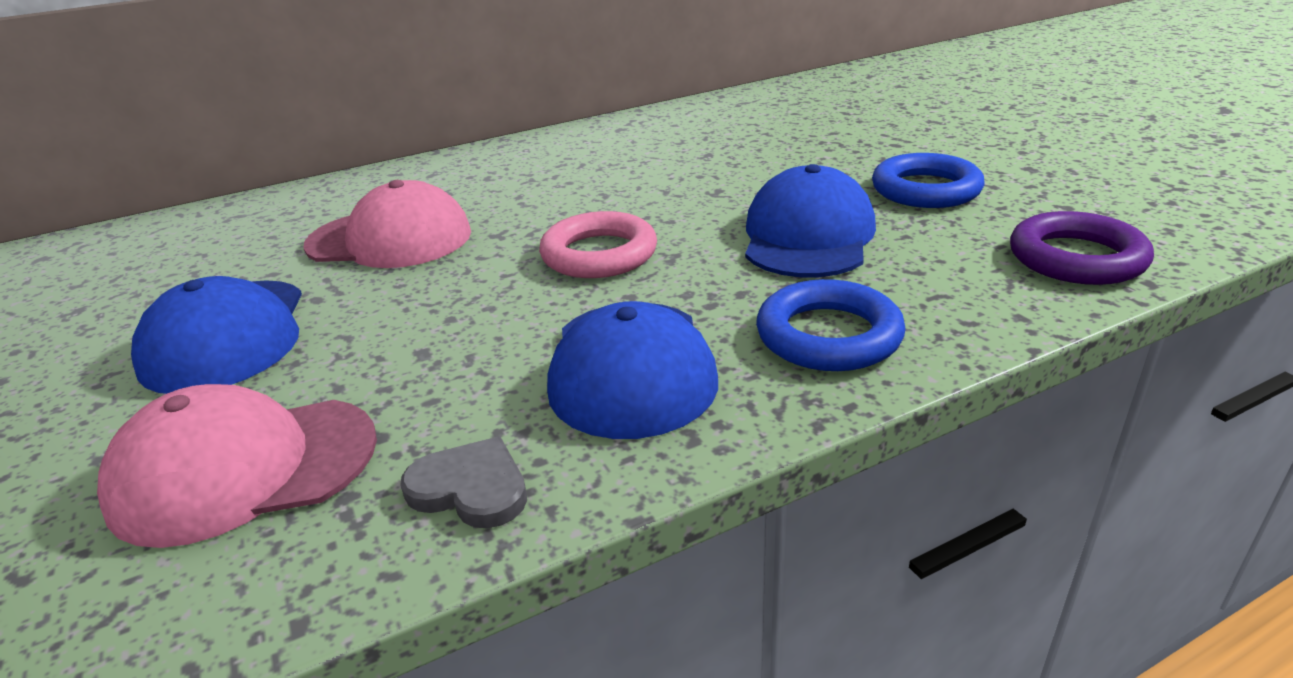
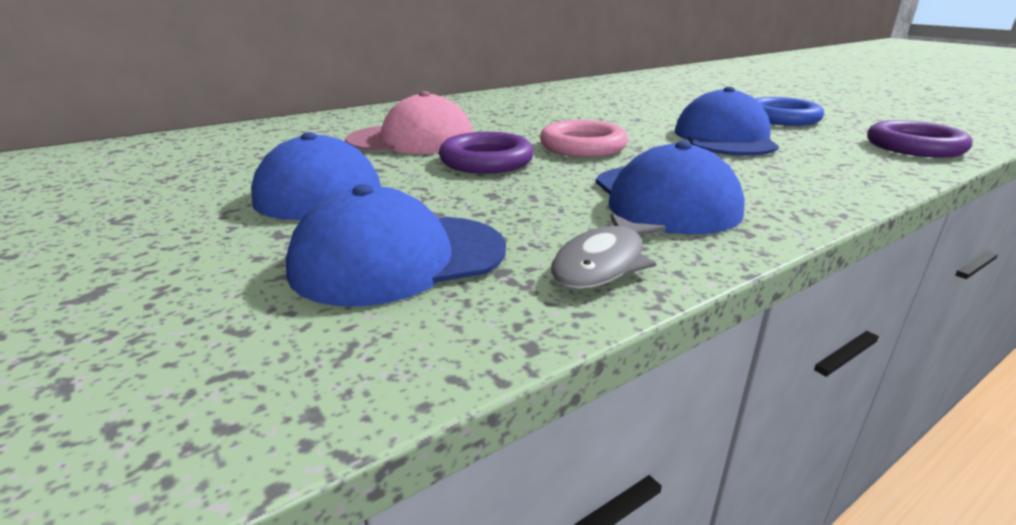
camera: 10 degrees left, 5 degrees down
pink cap [97,384,377,548] -> blue cap [286,184,506,306]
grey heart [400,437,527,528] -> grey fish [551,214,666,289]
blue ring [756,279,906,371] -> none
none -> purple ring [439,132,534,174]

